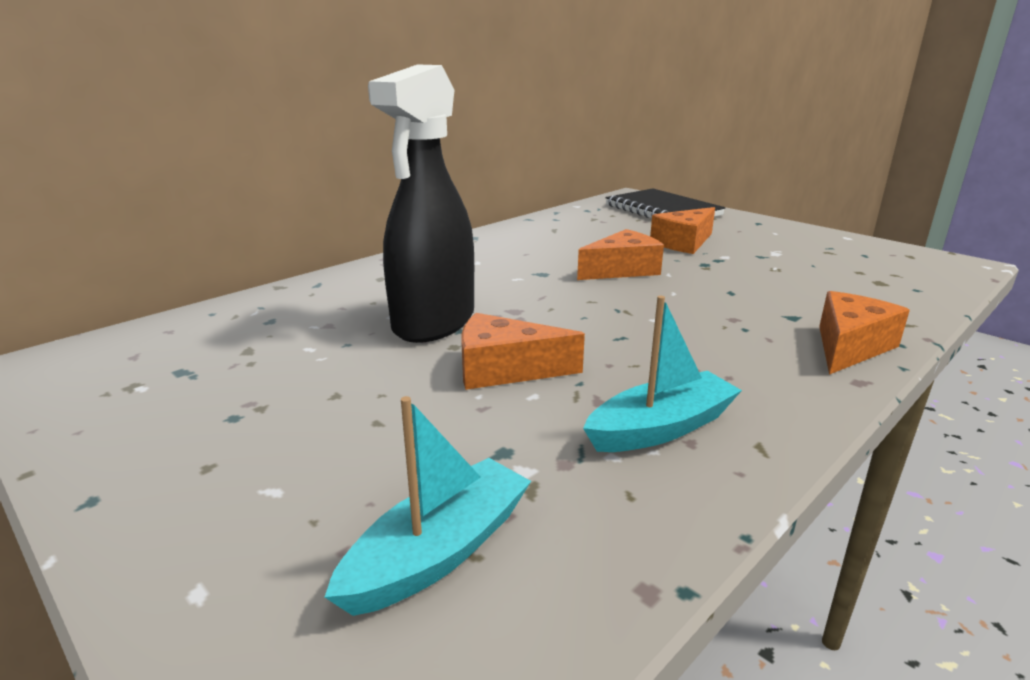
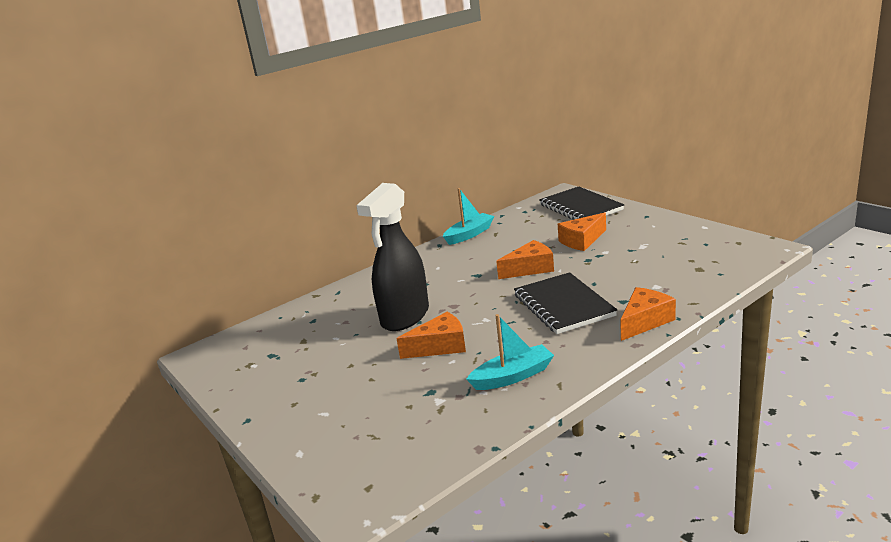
camera: 10 degrees right, 0 degrees up
turquoise boat [325,396,531,616] -> turquoise boat moved to [443,188,494,245]
orange cheese [461,313,585,390] -> orange cheese turned 150 degrees clockwise [396,312,466,359]
none -> black notebook [514,272,617,334]

